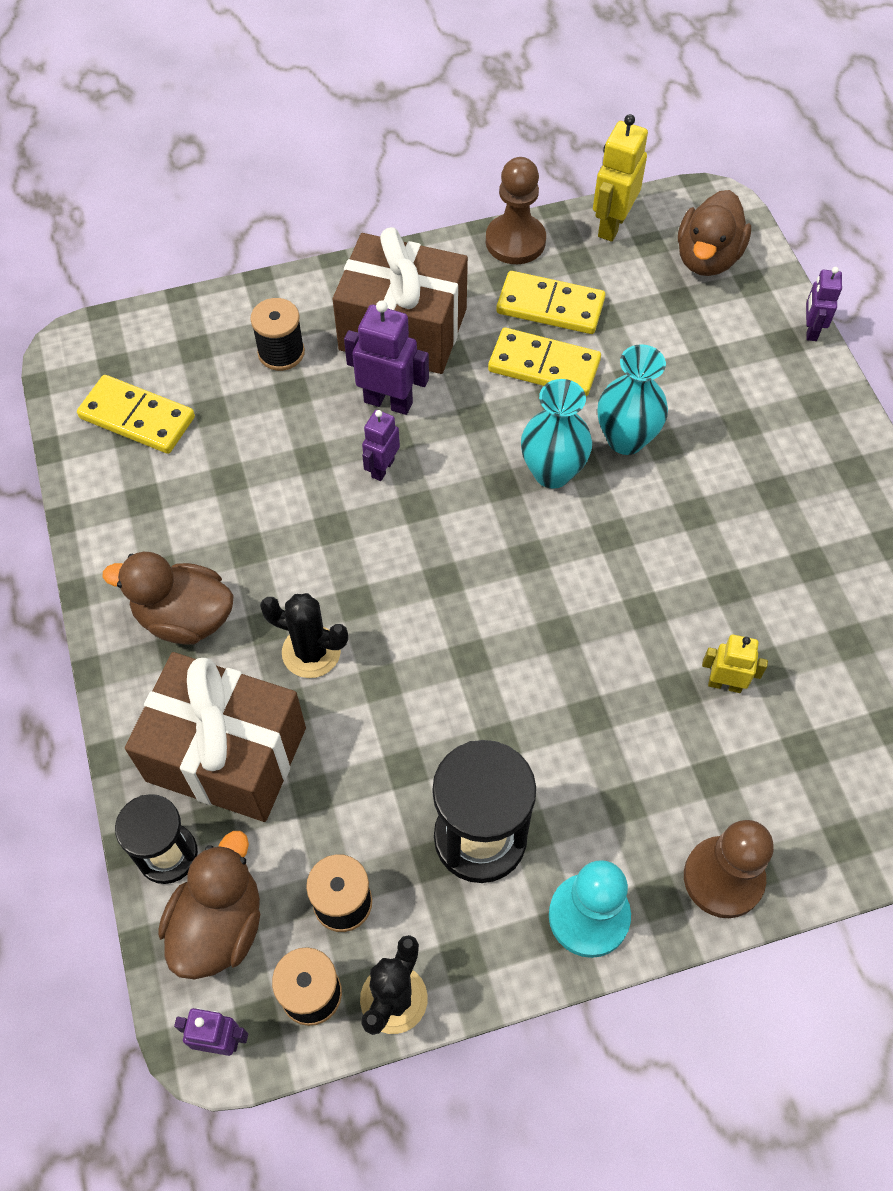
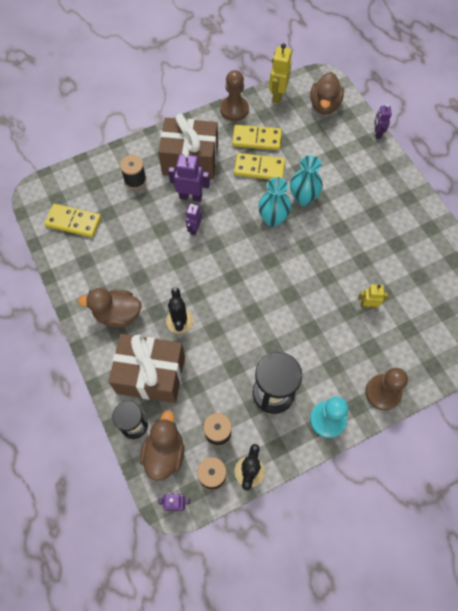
camera: 10 degrees left, 5 degrees up
black cactus [260,593,348,678] -> black cactus turned 75 degrees clockwise [166,287,193,334]

